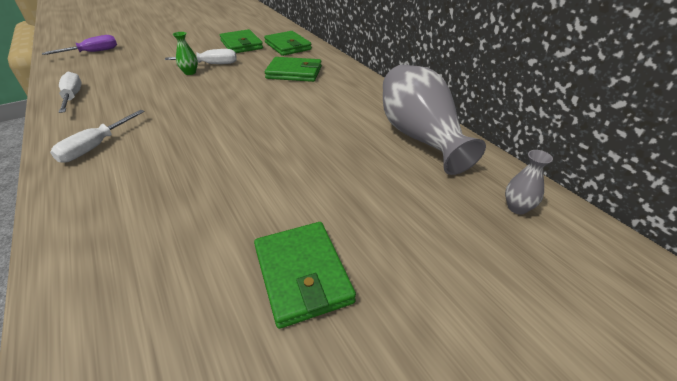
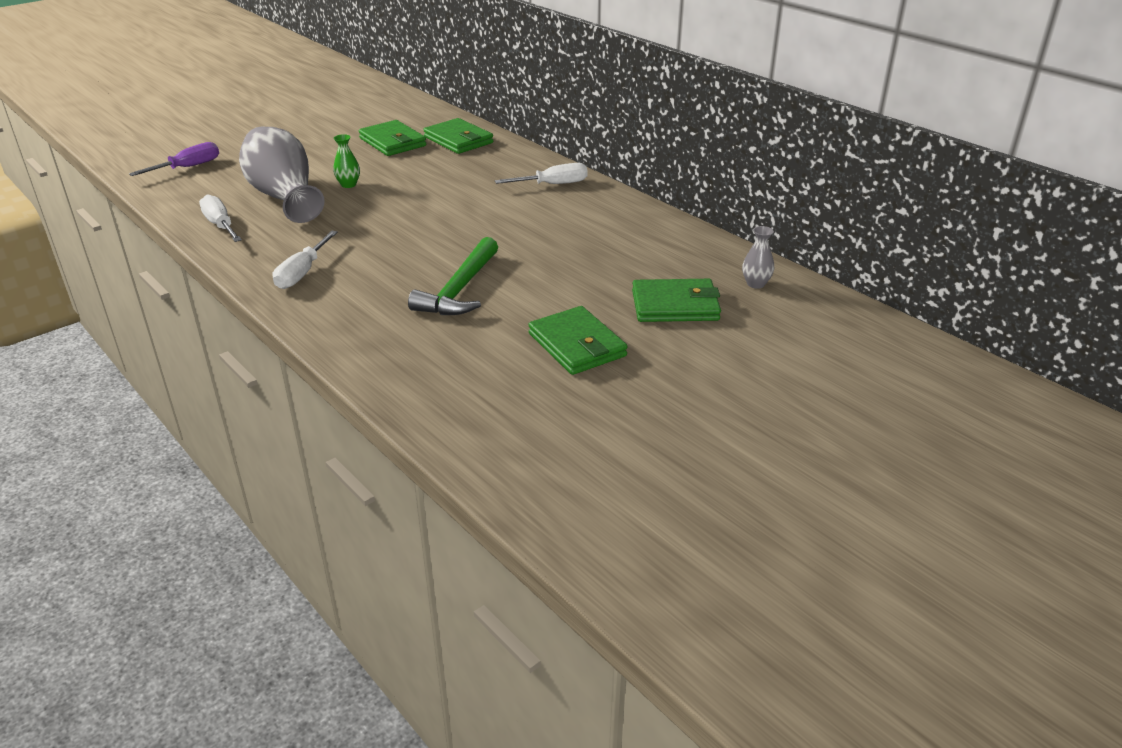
camera: 10 degrees left, 5 degrees down
white screwdriver [165,49,237,64] -> white screwdriver moved to [495,163,588,184]
green wallet [265,57,322,82] -> green wallet moved to [632,279,721,322]
grey vase [383,65,486,175] -> grey vase moved to [239,127,325,223]
none -> green hammer [408,237,498,315]

